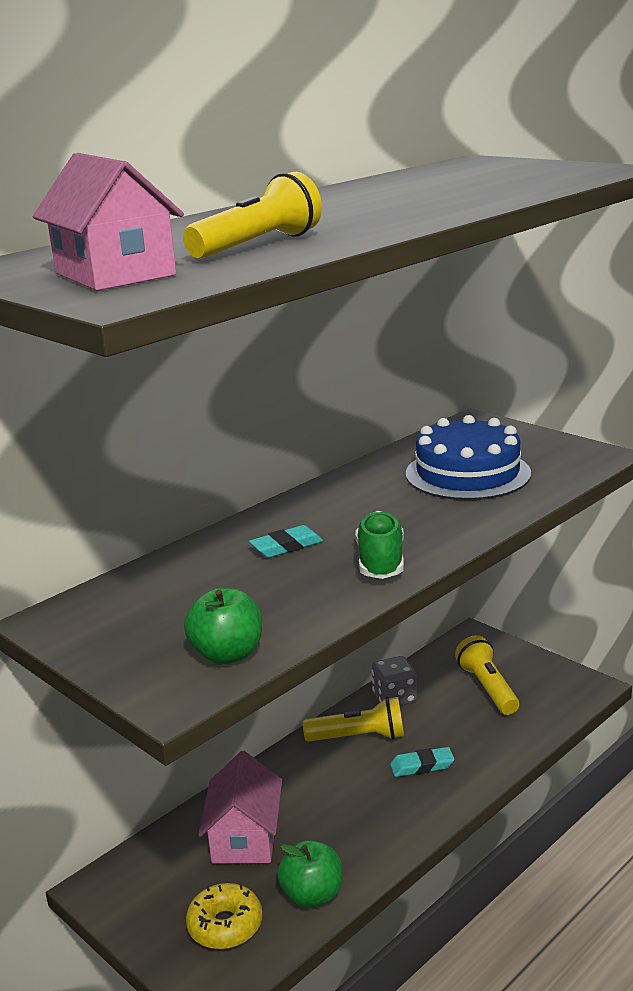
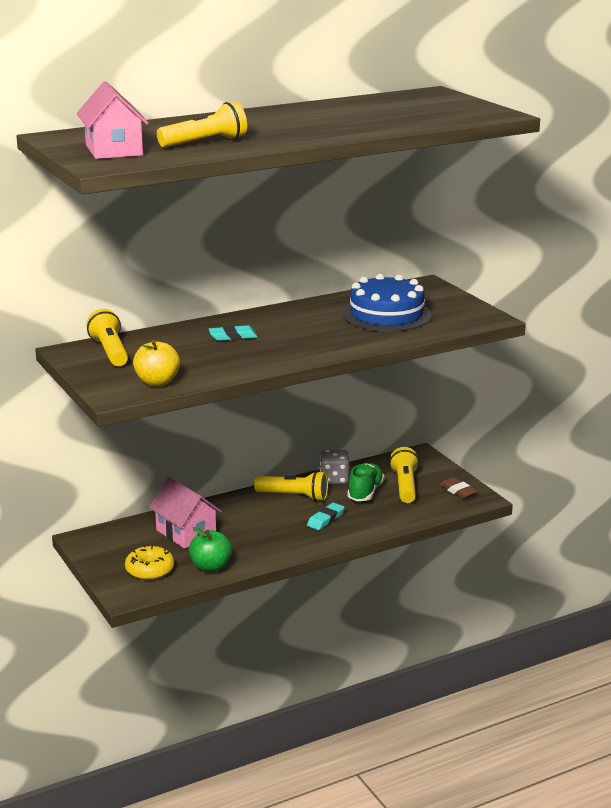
camera: 15 degrees right, 0 degrees up
green apple [184,588,262,665] -> yellow apple [133,340,180,386]
pink house [198,751,282,864] -> pink house turned 60 degrees counterclockwise [149,477,222,549]
green shoe [355,511,404,579] -> green shoe moved to [347,463,384,501]
turquoise eraser [390,747,455,777] -> turquoise eraser turned 60 degrees counterclockwise [307,503,345,530]
none -> yellow flashlight [87,309,128,366]
none -> brown eraser [439,477,478,499]

